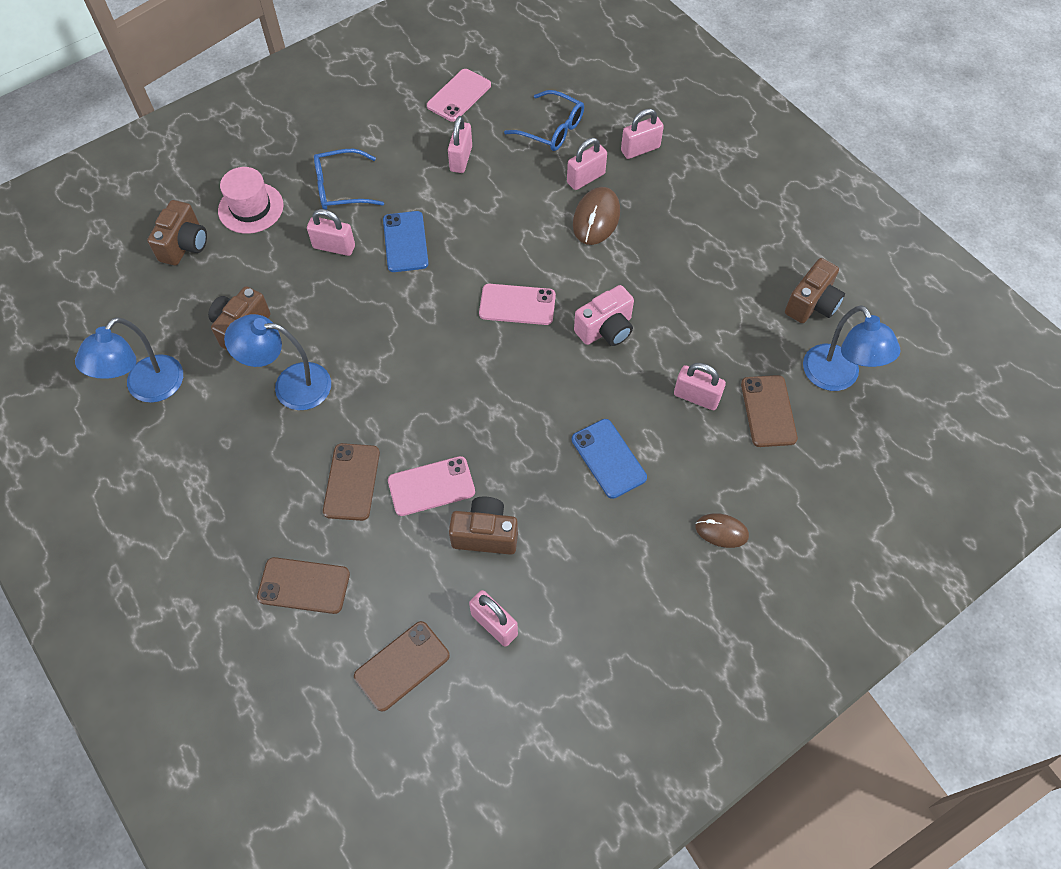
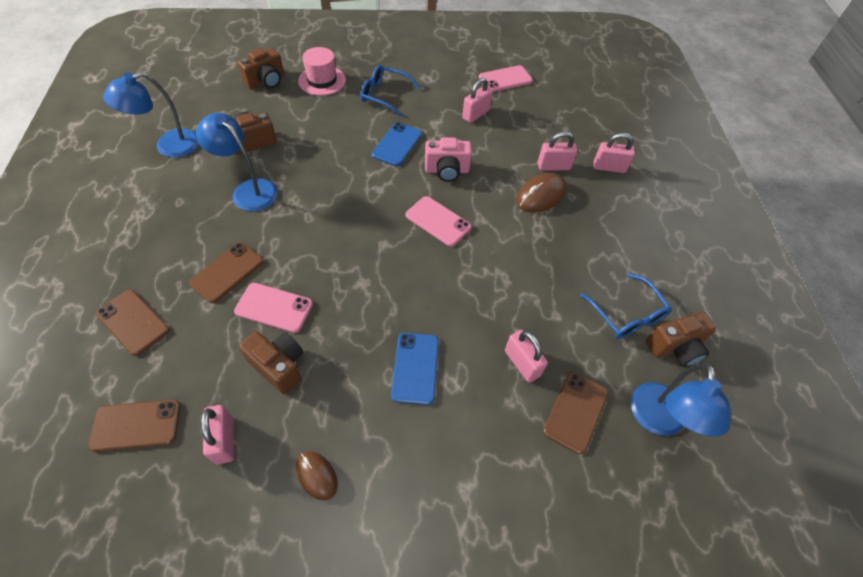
camera: 30 degrees right, 5 degrees down
pink padlock [307,209,355,256] -> none
blue glasses [504,90,584,151] -> blue glasses moved to [580,273,672,339]
pink camera [574,285,634,346] -> pink camera moved to [425,137,472,182]
brown mouse [696,513,749,548] -> brown mouse moved to [296,451,338,500]

